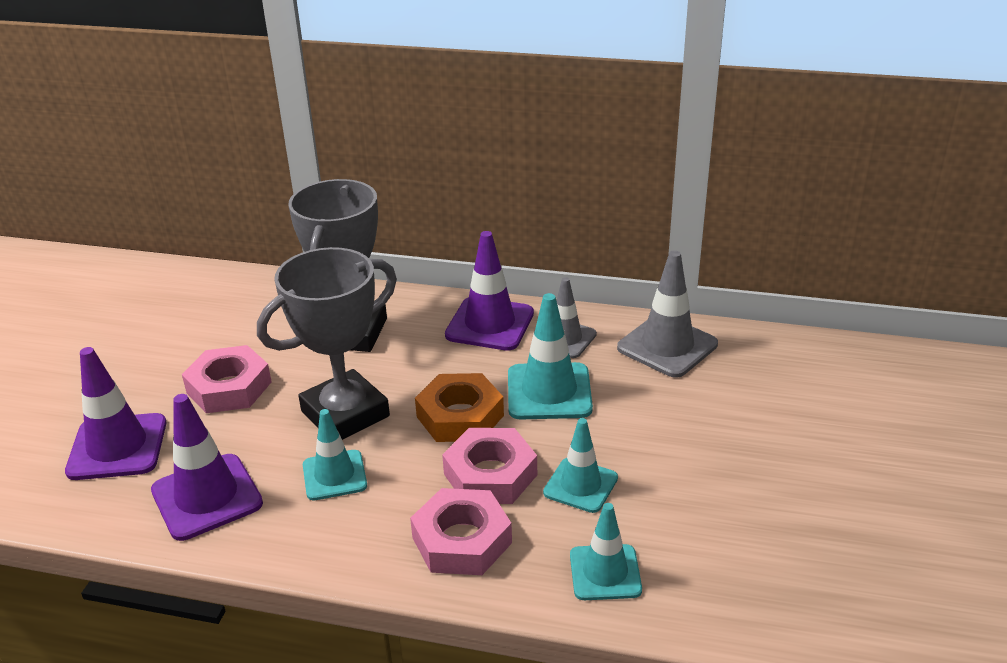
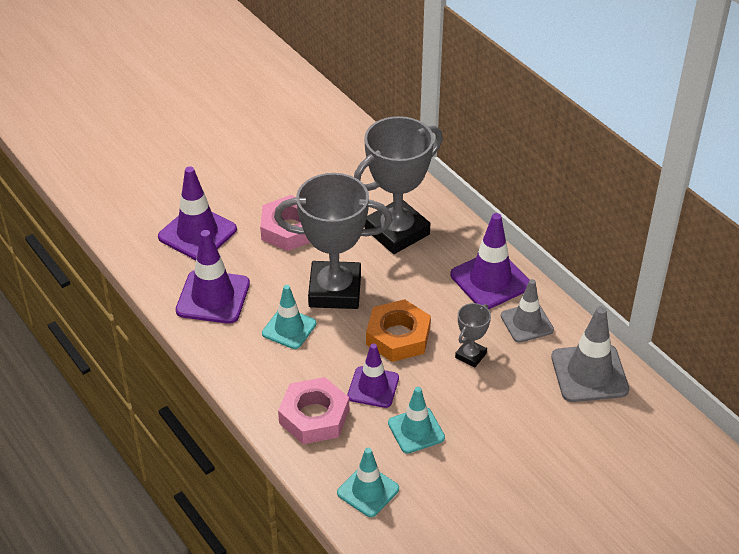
camera: 40 degrees right, 10 degrees up
pink nut [442,428,537,504] -> purple traffic cone [347,343,399,408]
turquoise traffic cone [508,293,593,419] -> grey trophy [455,303,491,368]

